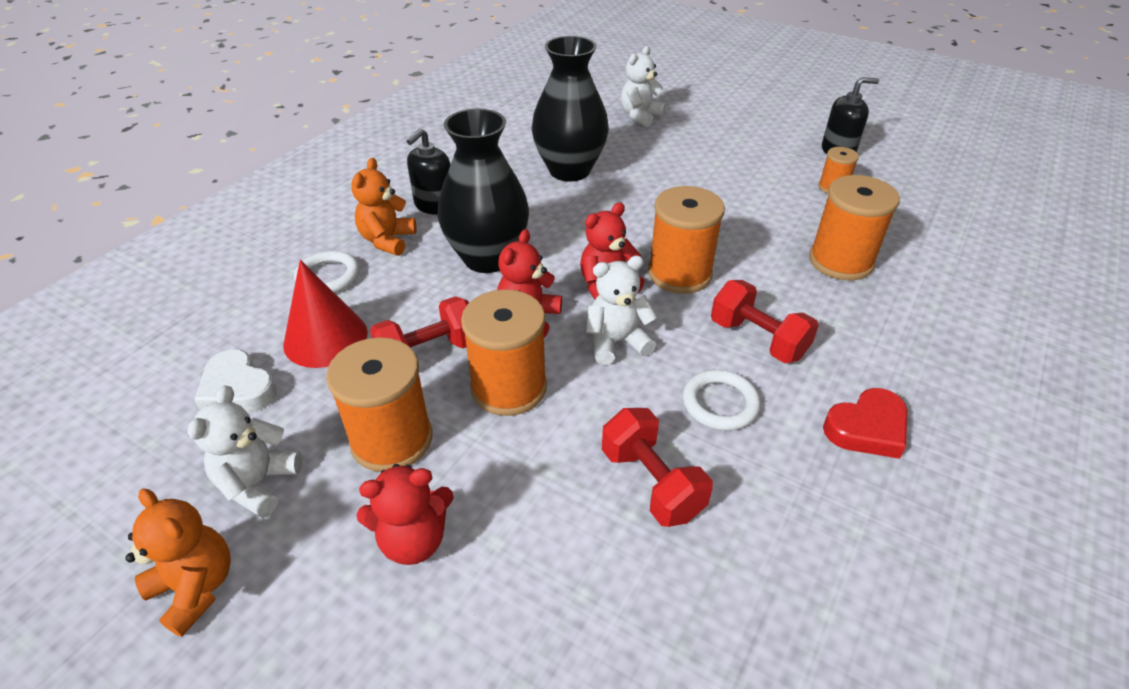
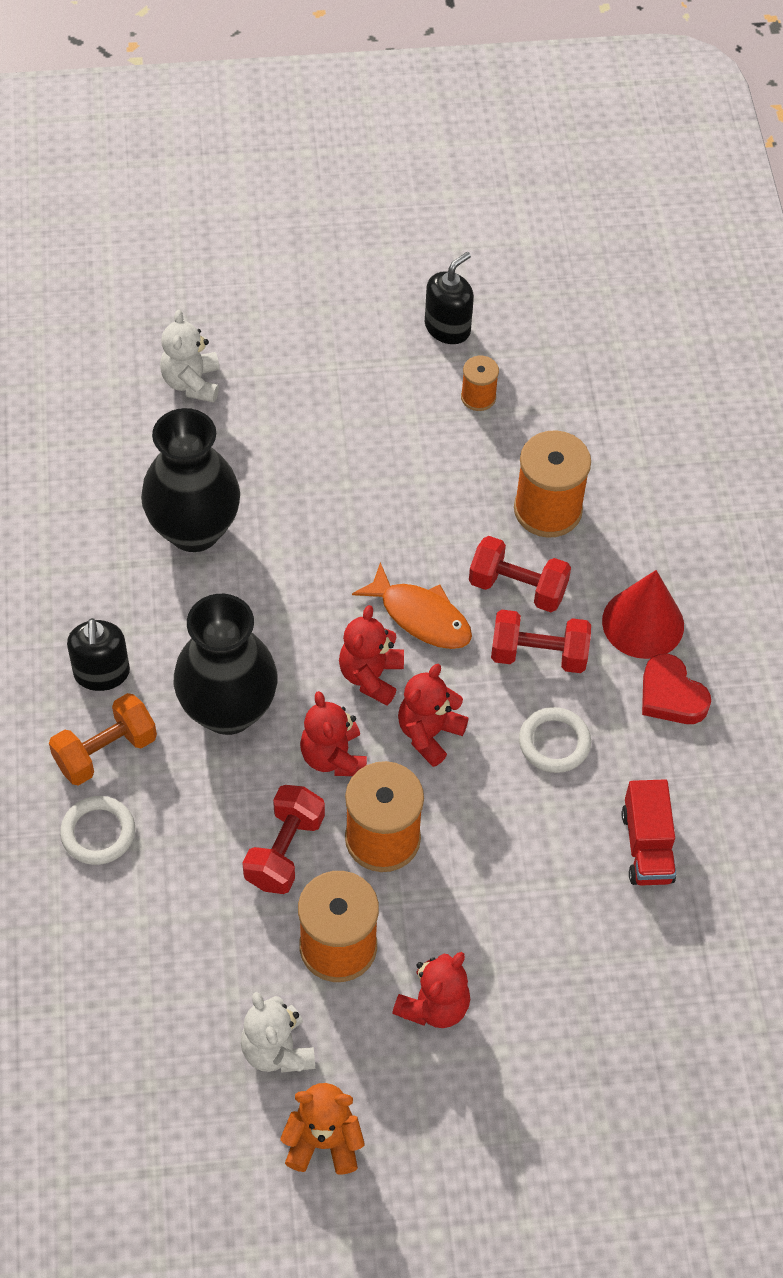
camera: 40 degrees left, 15 degrees up
white heart [194,349,277,412] -> none
red cone [283,260,368,368] -> red cone moved to [602,570,684,659]
orange teddy bear [351,158,416,256] -> orange dumbbell [49,693,157,786]
white teddy bear [586,256,657,365] -> red teddy bear [398,664,469,767]
red dumbbell [602,408,713,527] -> red dumbbell moved to [469,536,571,612]
orange spool [648,186,725,294] -> orange fish [352,562,472,649]
red heart [823,388,908,459] -> red heart turned 120 degrees clockwise [642,653,711,724]
none -> red truck [622,779,676,886]

